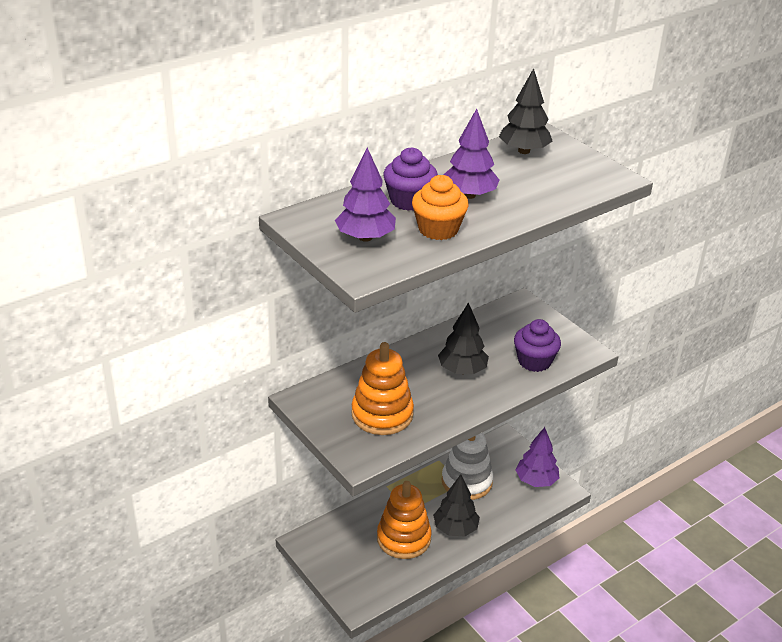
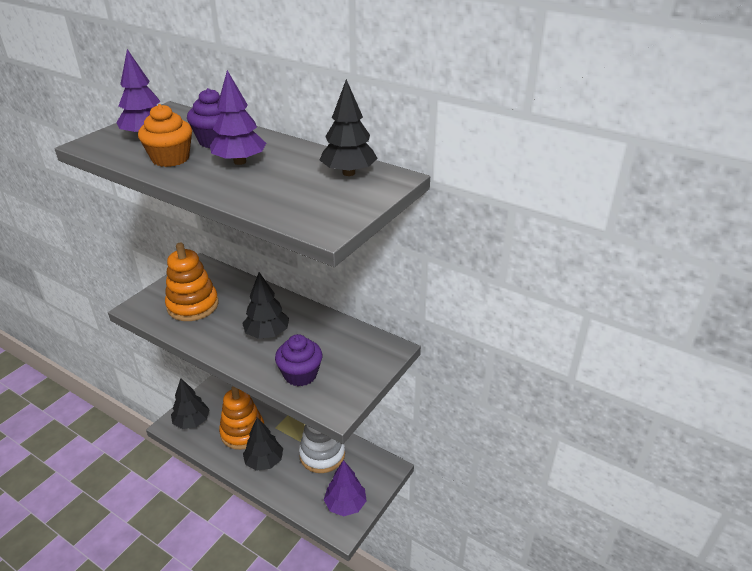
camera: 70 degrees right, 0 degrees up
none -> black tree [171,378,210,429]

